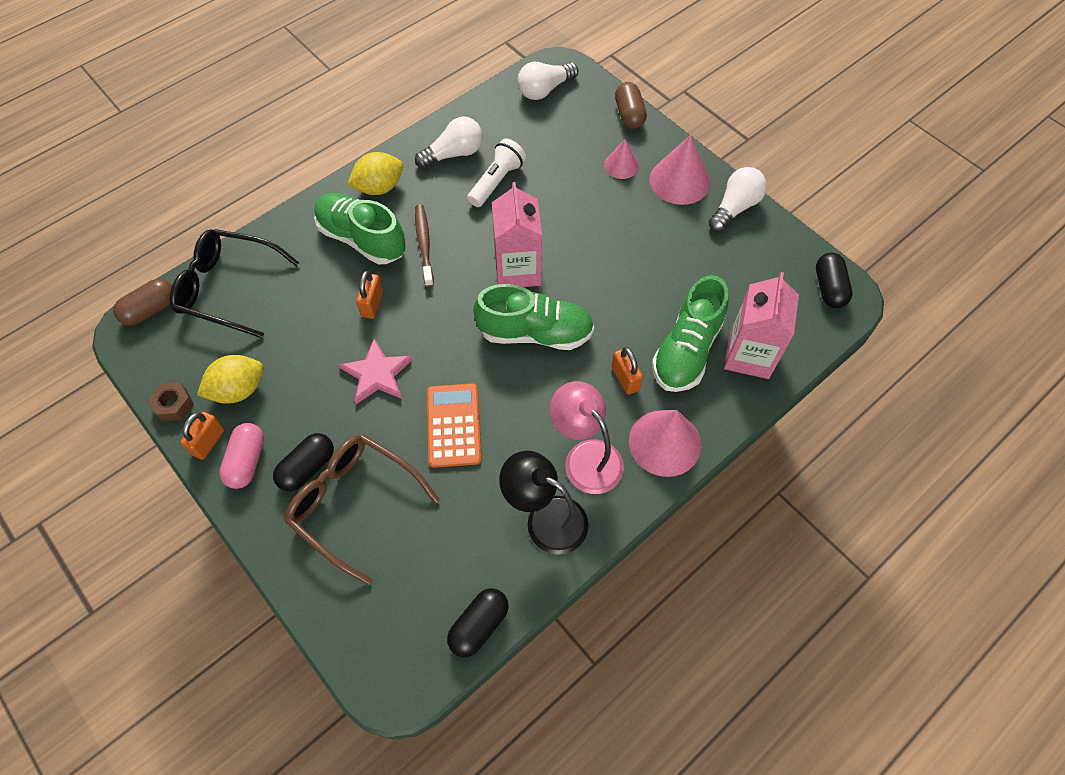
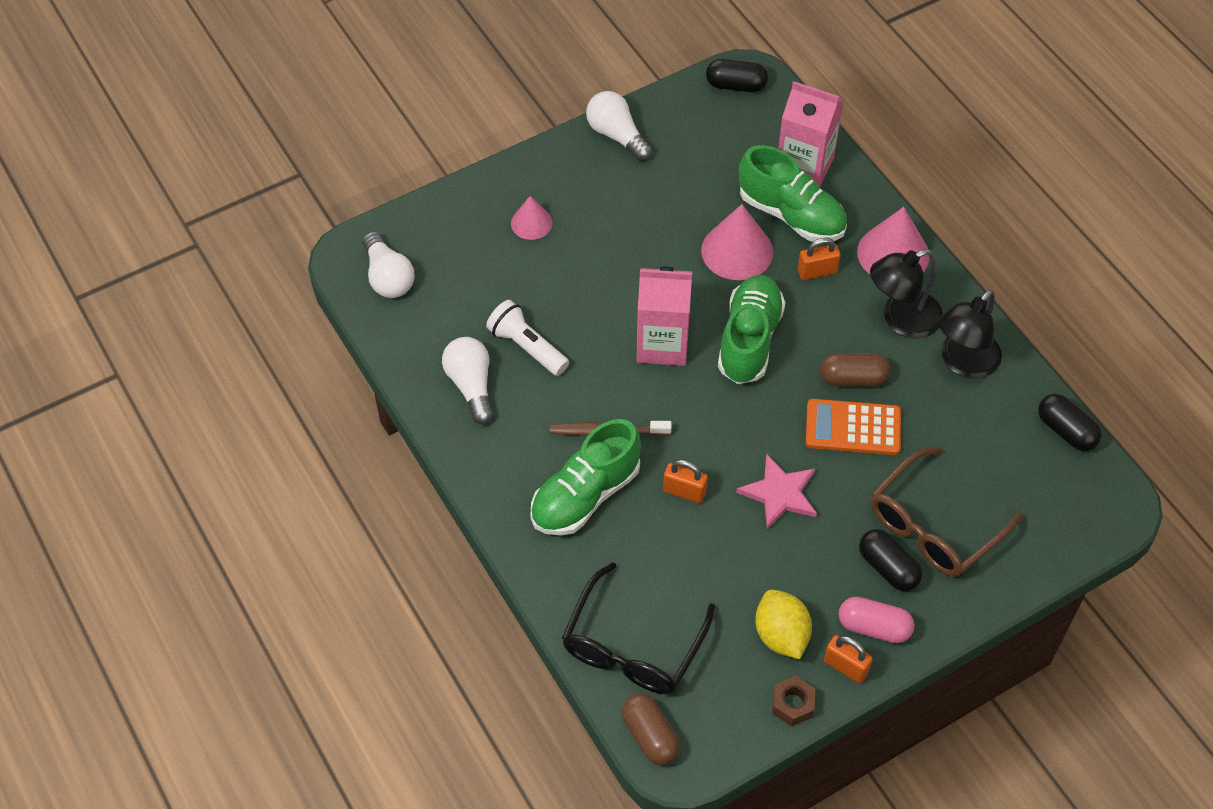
camera: 80 degrees left, 5 degrees down
yellow lemon [347,152,403,195] -> none
pink lamp [550,381,624,494] -> black lamp [870,249,943,338]
brown capsule [615,82,647,129] -> brown capsule moved to [820,353,890,387]
pink cone [649,135,710,205] -> pink cone moved to [701,204,773,280]

